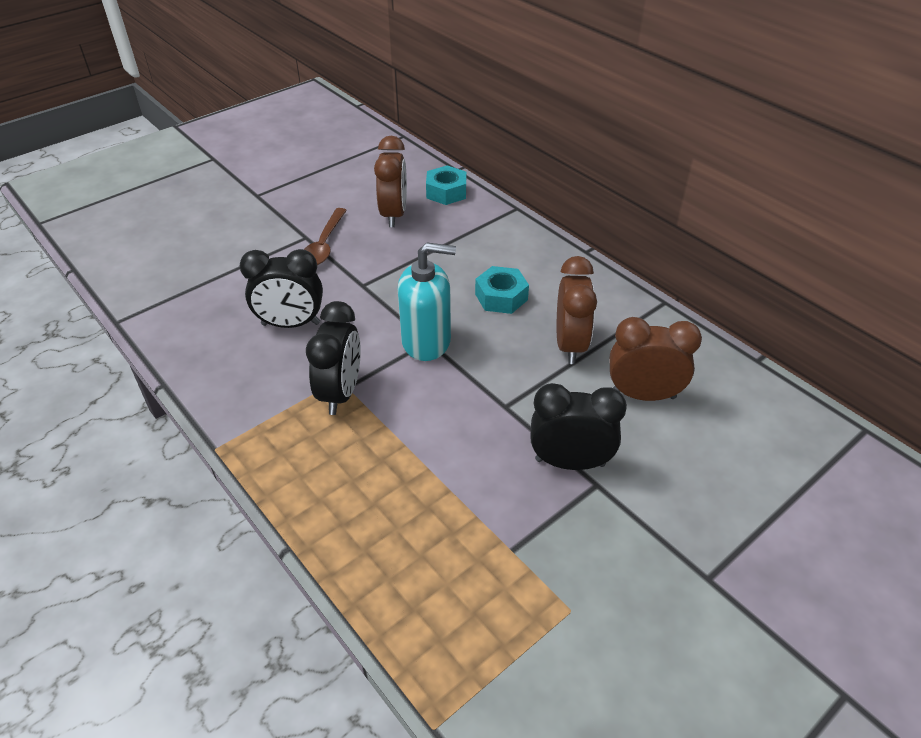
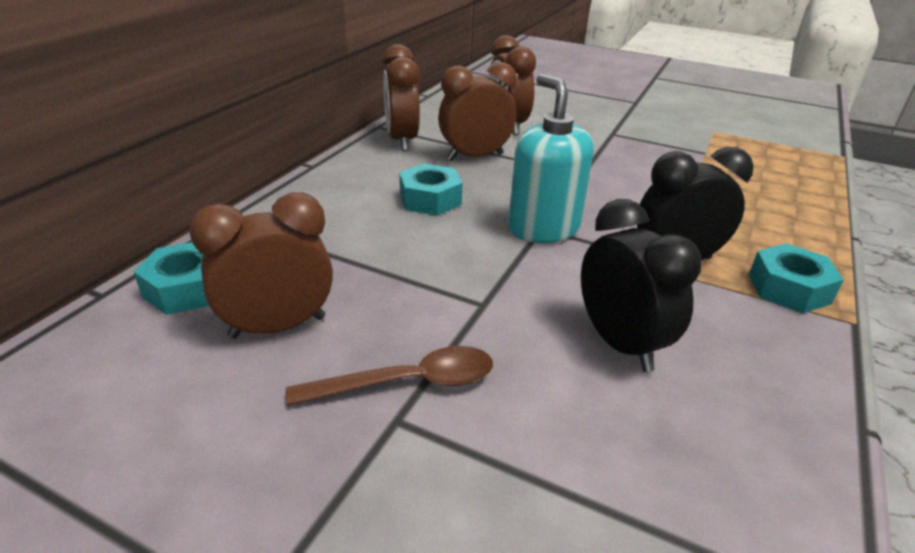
camera: 115 degrees left, 10 degrees down
black clock [530,383,627,470] -> none
none -> brown clock [383,44,420,151]
none -> turquoise nut [749,243,844,313]

